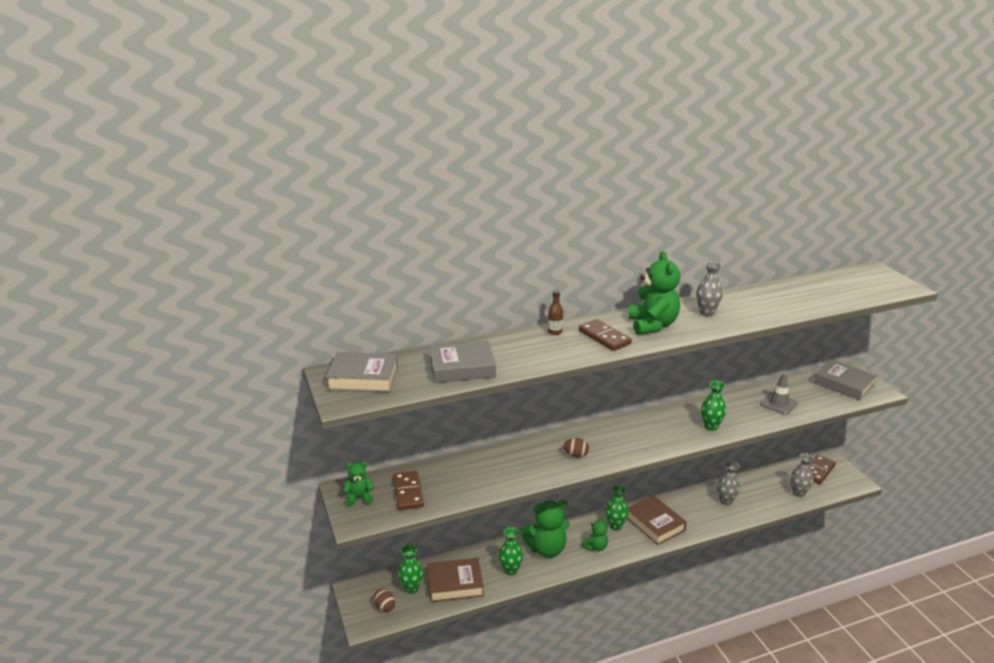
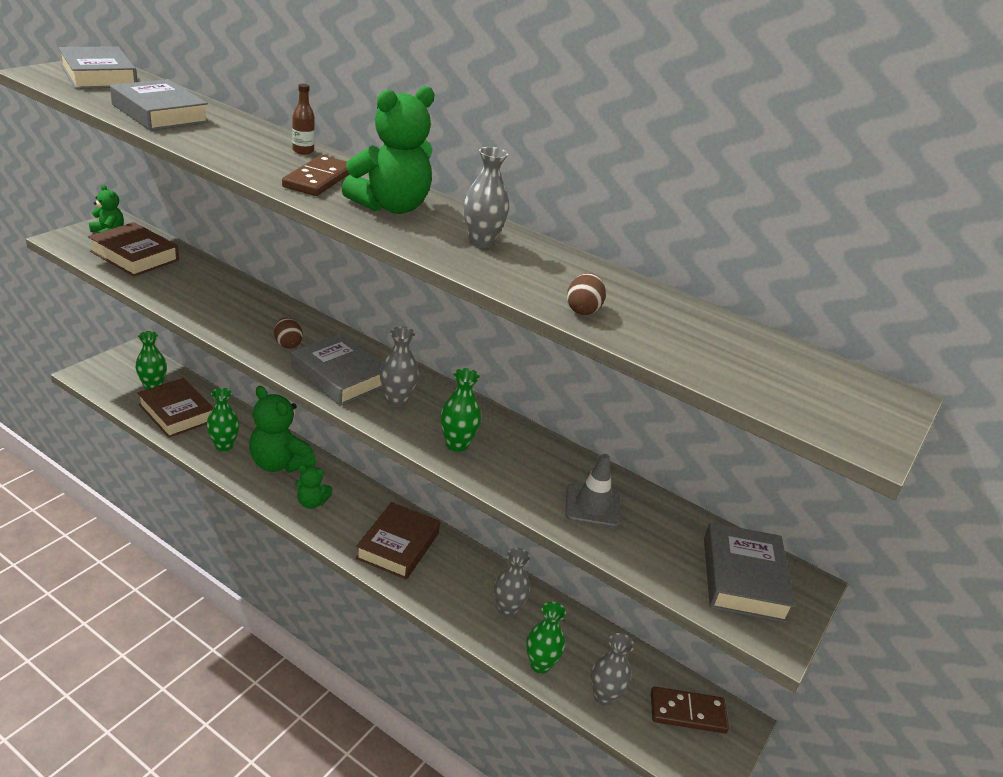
camera: 50 degrees right, 5 degrees up
brown egg [374,589,395,612] -> brown egg moved to [567,273,606,315]
brown domino [393,471,424,510] -> brown book [88,222,179,276]
green vase [606,485,629,530] -> green vase moved to [526,602,566,674]
none -> grey book [291,334,382,406]
none -> grey vase [380,327,419,407]

